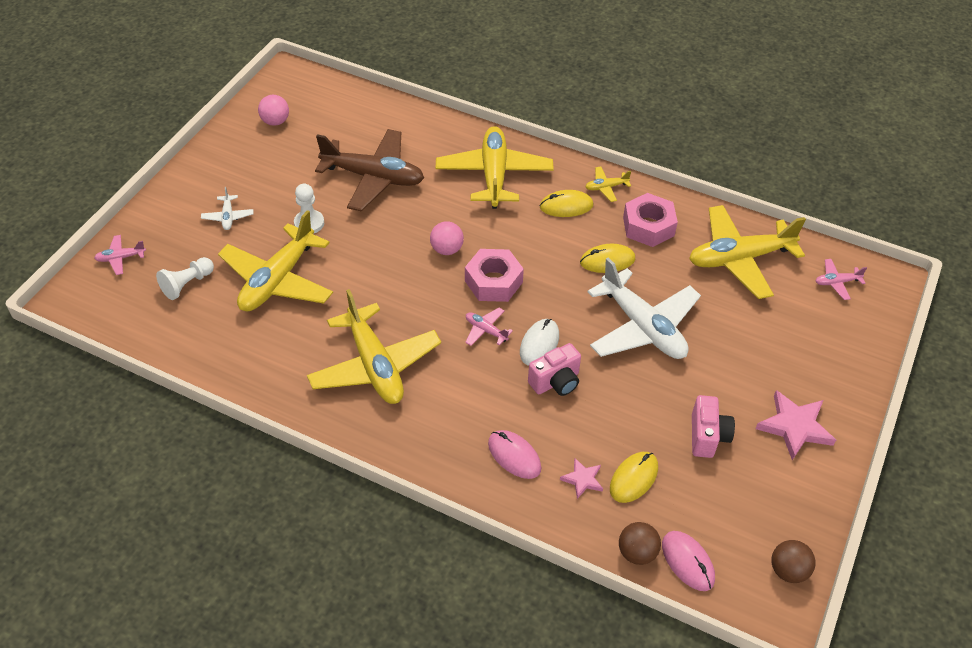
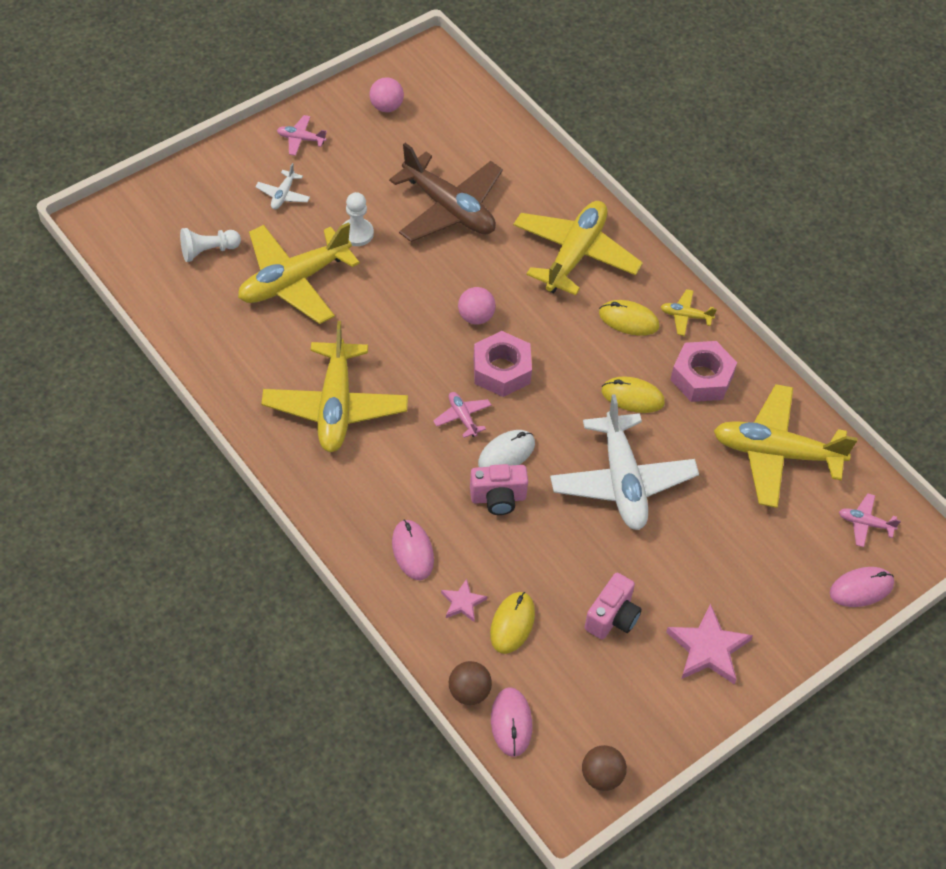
camera: 25 degrees right, 5 degrees up
pink plane [94,235,146,275] -> pink plane moved to [277,115,327,156]
yellow mouse [610,452,658,503] -> yellow mouse turned 45 degrees counterclockwise [490,592,535,654]
none -> pink mouse [830,567,894,607]

